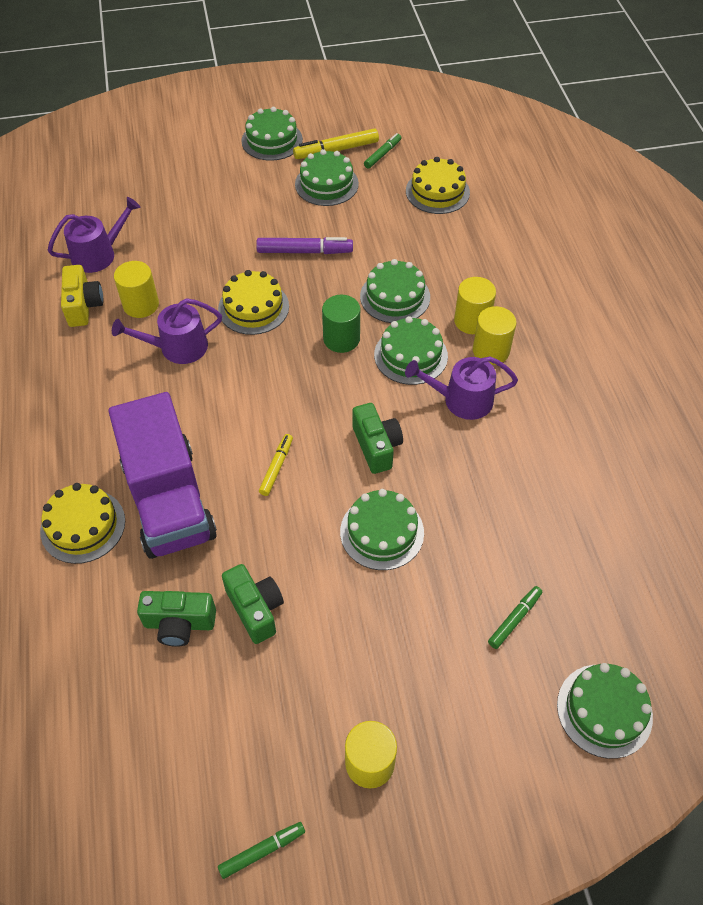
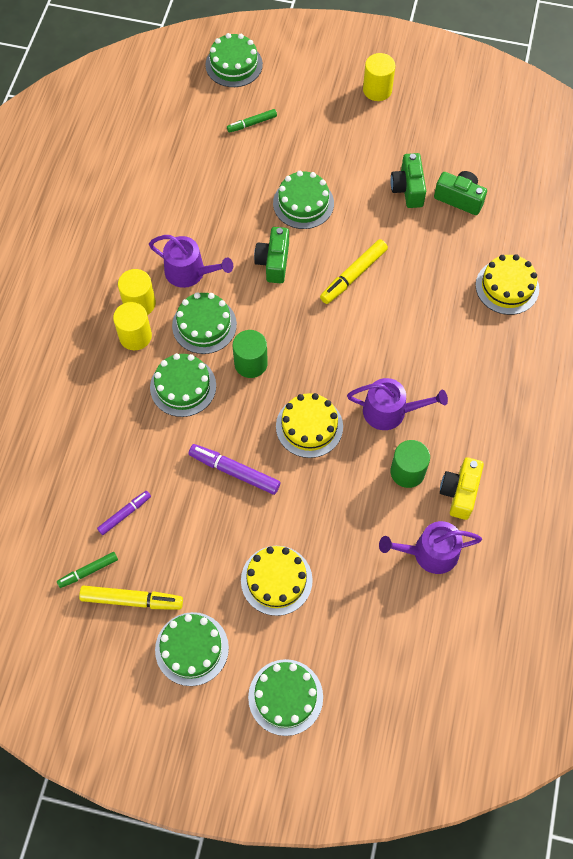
camera: 155 degrees left, 10 degrees up
purple truck [108,392,217,559] -> none
yellow cylinder [114,261,159,318] -> green cylinder [390,440,430,488]
green marker [218,822,305,879] -> none
yellow marker [259,434,293,496] -> yellow marker [320,239,388,304], size x1.59
green cake [295,149,359,206] -> green cake moved to [248,659,323,736]
yellow cake [406,157,470,214] -> yellow cake moved to [241,546,313,616]
none -> purple marker [97,491,151,535]

